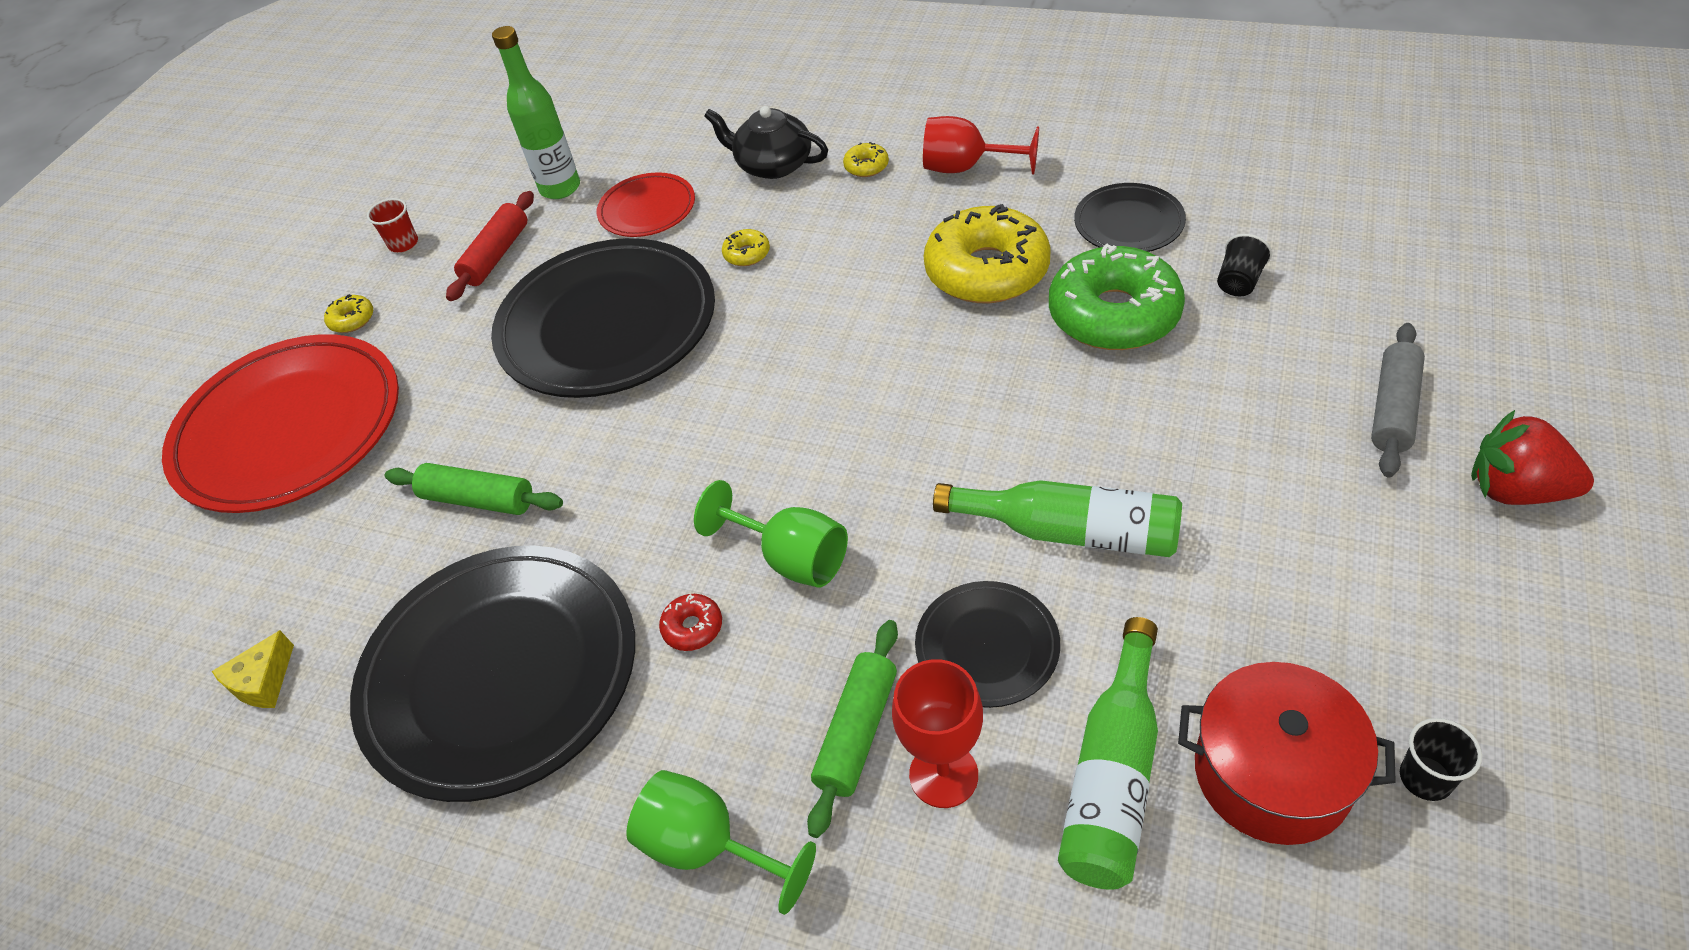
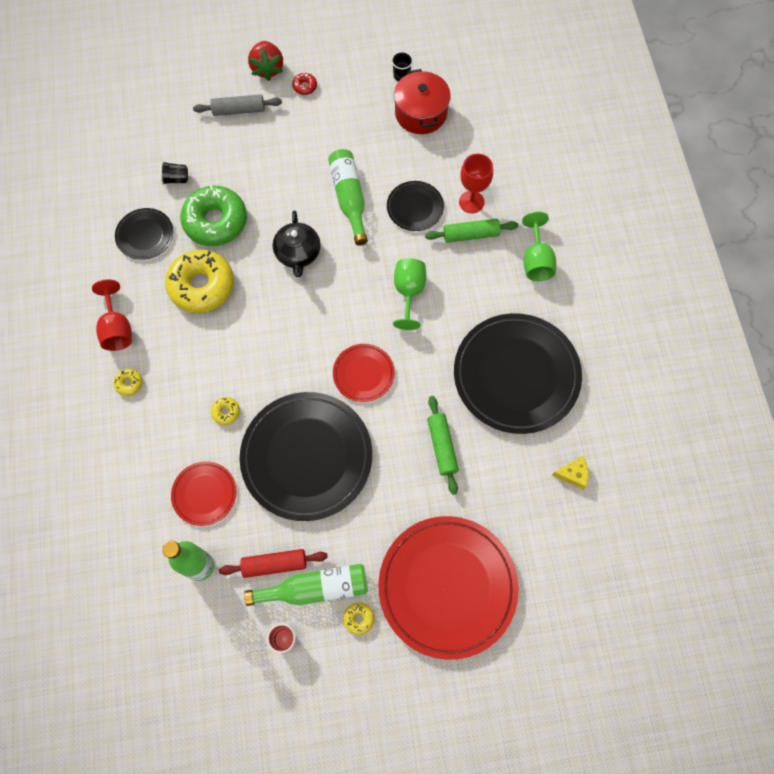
camera: 125 degrees left, 20 degrees up
red donut [659,594,722,651] -> red donut moved to [292,72,317,95]
black teapot [704,106,828,179] -> black teapot moved to [273,210,321,277]
green bottle [1058,617,1158,890] -> green bottle moved to [244,564,368,606]
none -> red plate [333,344,395,402]

